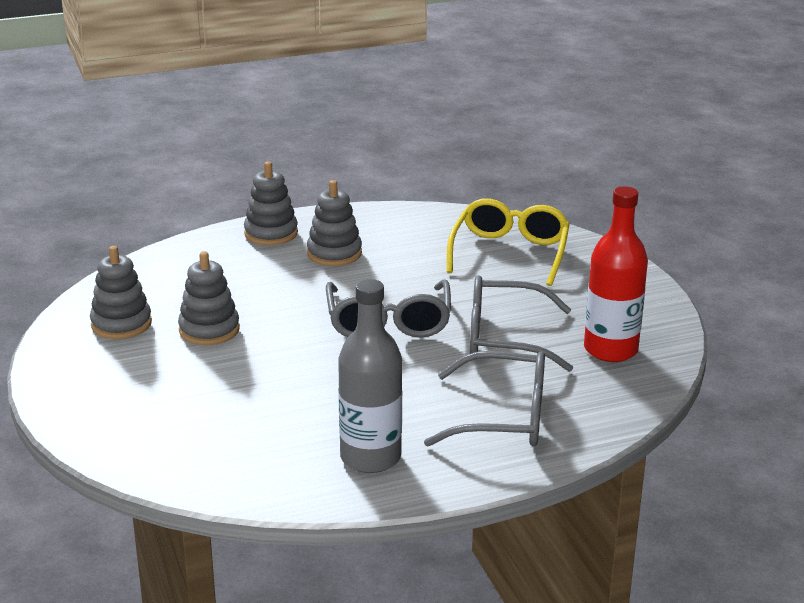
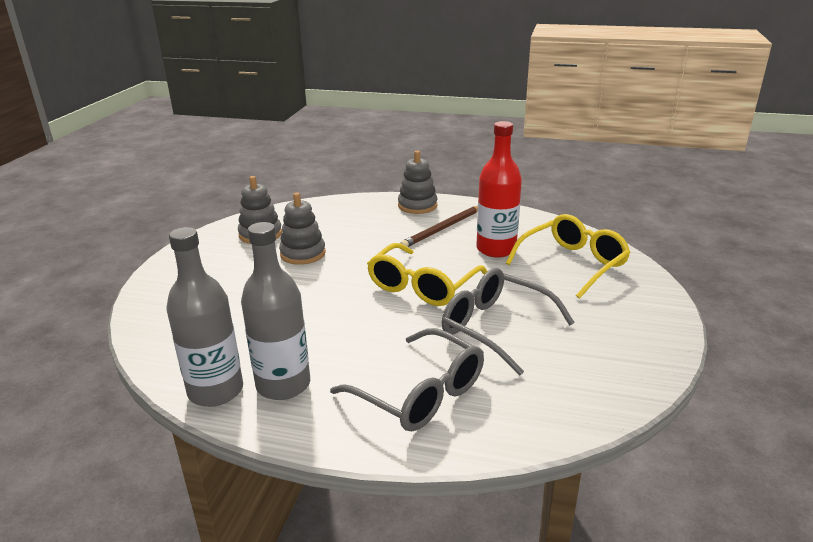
camera: 35 degrees right, 0 degrees up
grey stacking toy [307,180,362,266] -> brown pencil [400,206,478,247]
grey glasses [326,280,451,338] -> yellow glasses [367,243,487,306]
red bottle [584,186,648,362] -> red bottle moved to [476,121,522,257]
none -> grey bottle [167,227,243,407]

